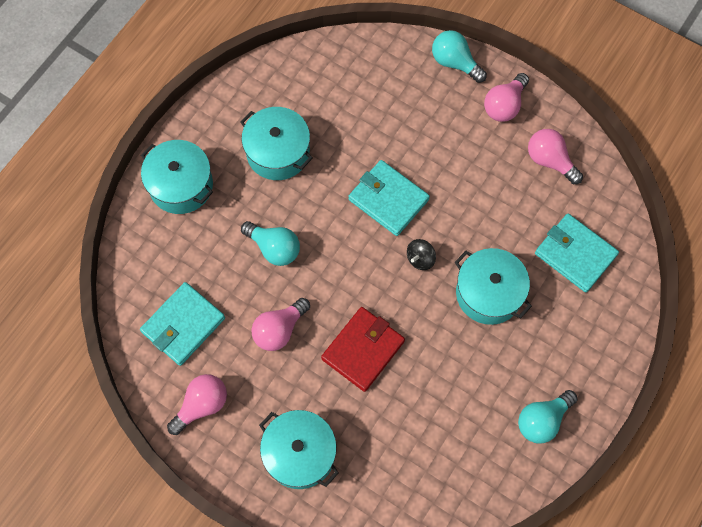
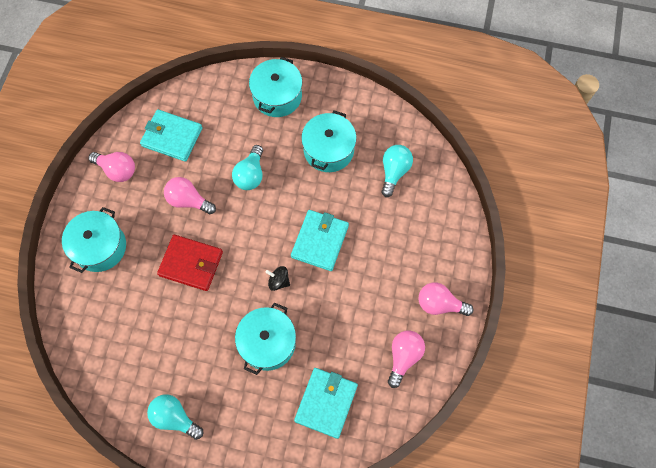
camera: 70 degrees right, 0 degrees up
turquoise light bulb [432,30,487,83] -> turquoise light bulb moved to [381,145,413,197]

